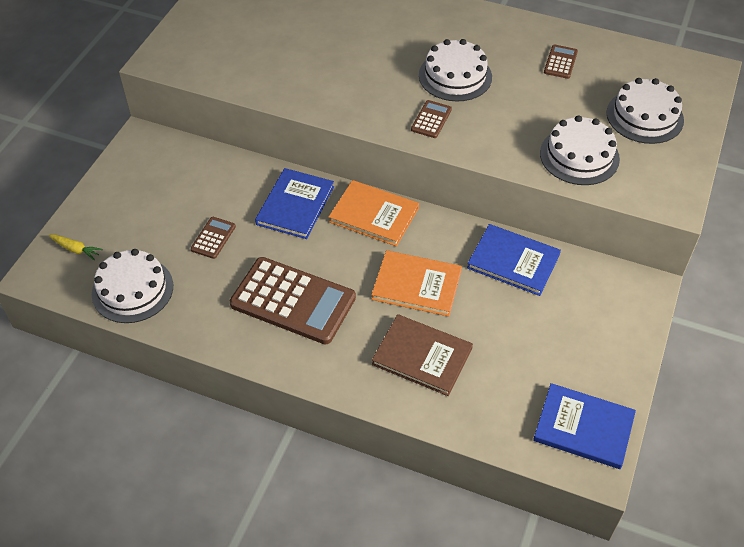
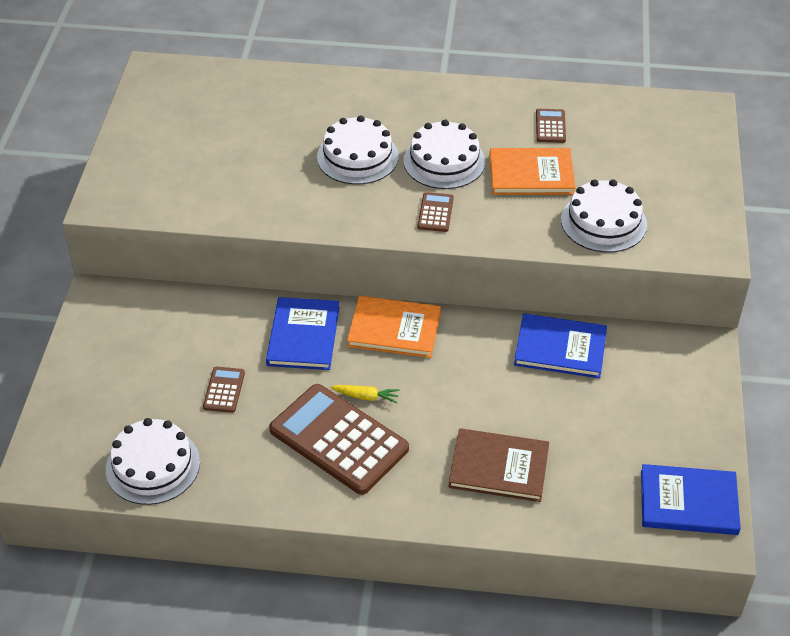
camera: 15 degrees left, 5 degrees down
yellow carrot [49,234,103,260] -> yellow carrot moved to [331,385,400,403]
brown calculator [230,257,356,345] -> brown calculator turned 150 degrees counterclockwise [269,384,409,495]
orange book [372,250,462,316] -> orange book moved to [490,148,576,195]
white cake [606,78,684,144] -> white cake moved to [317,115,399,184]

